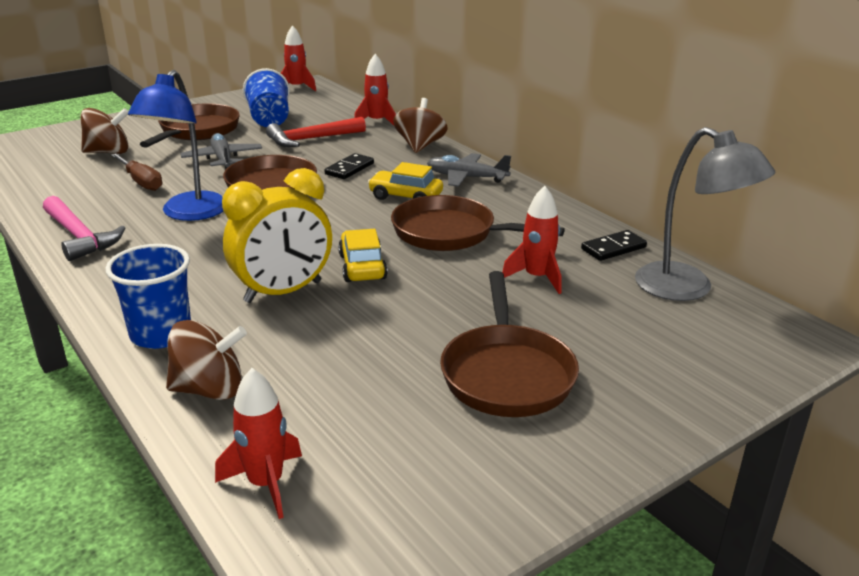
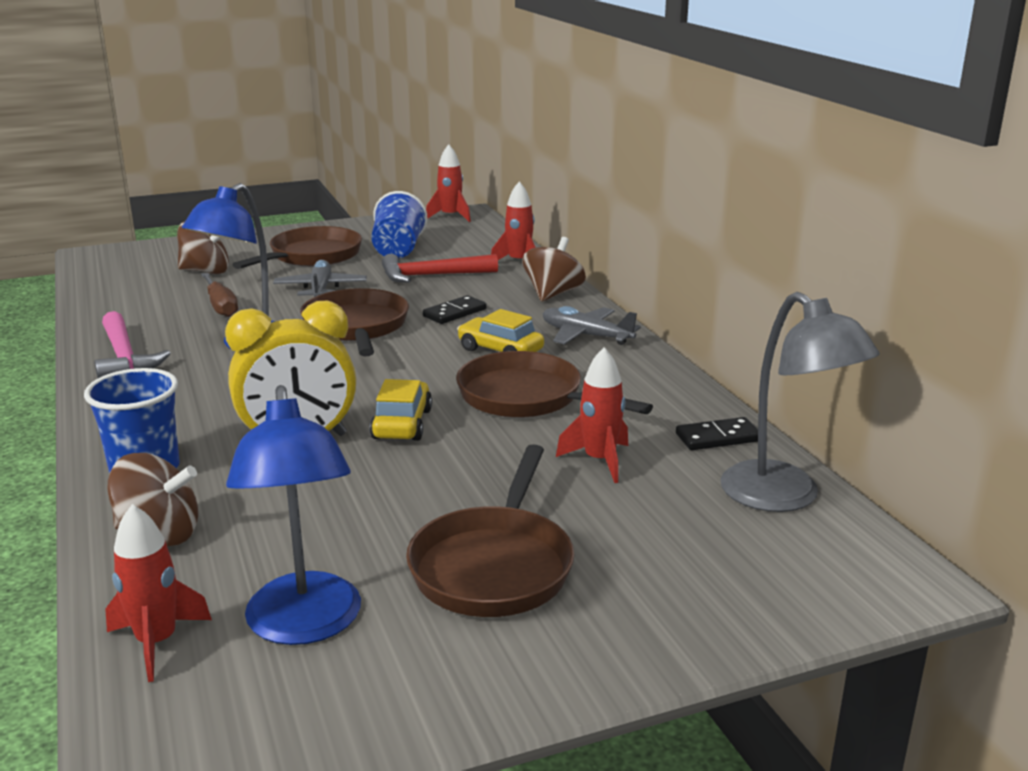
camera: 15 degrees right, 5 degrees down
none -> blue lamp [226,385,361,645]

